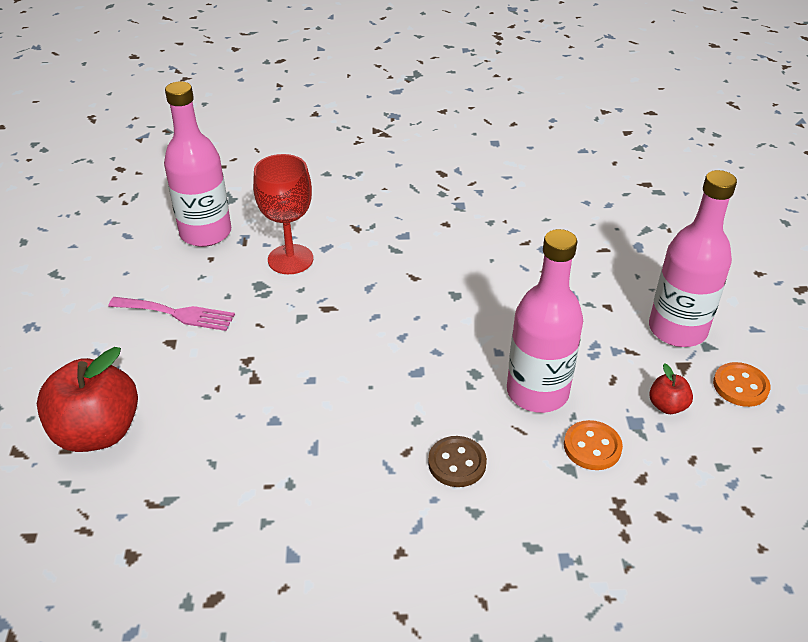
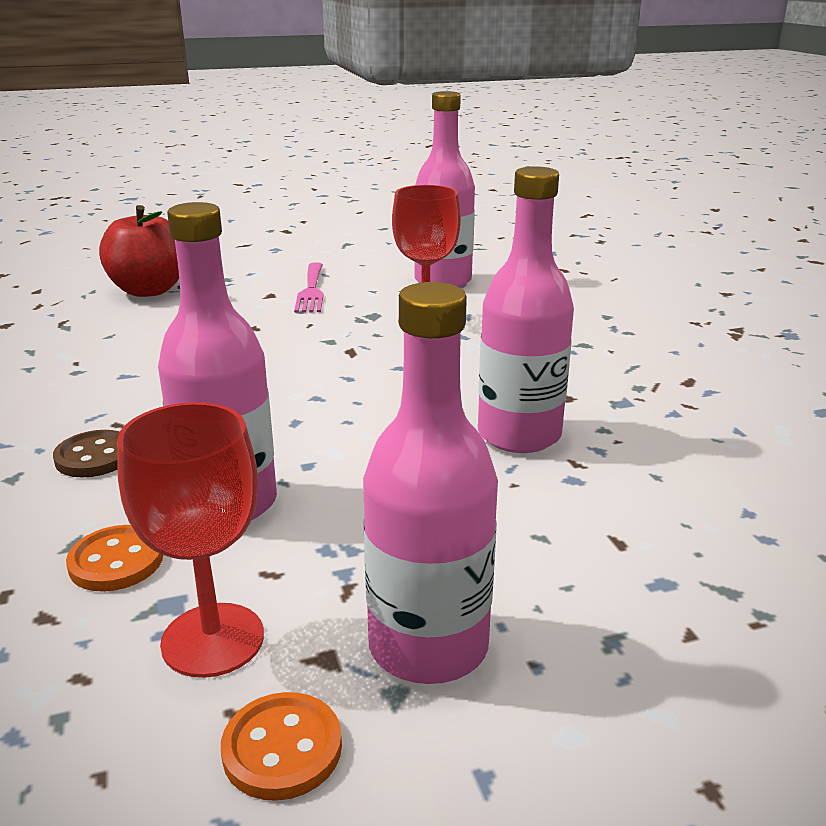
camera: 75 degrees right, 15 degrees down
red apple [649,363,693,414] -> red goblet [117,402,264,678]
none -> pink bottle [478,166,574,453]

